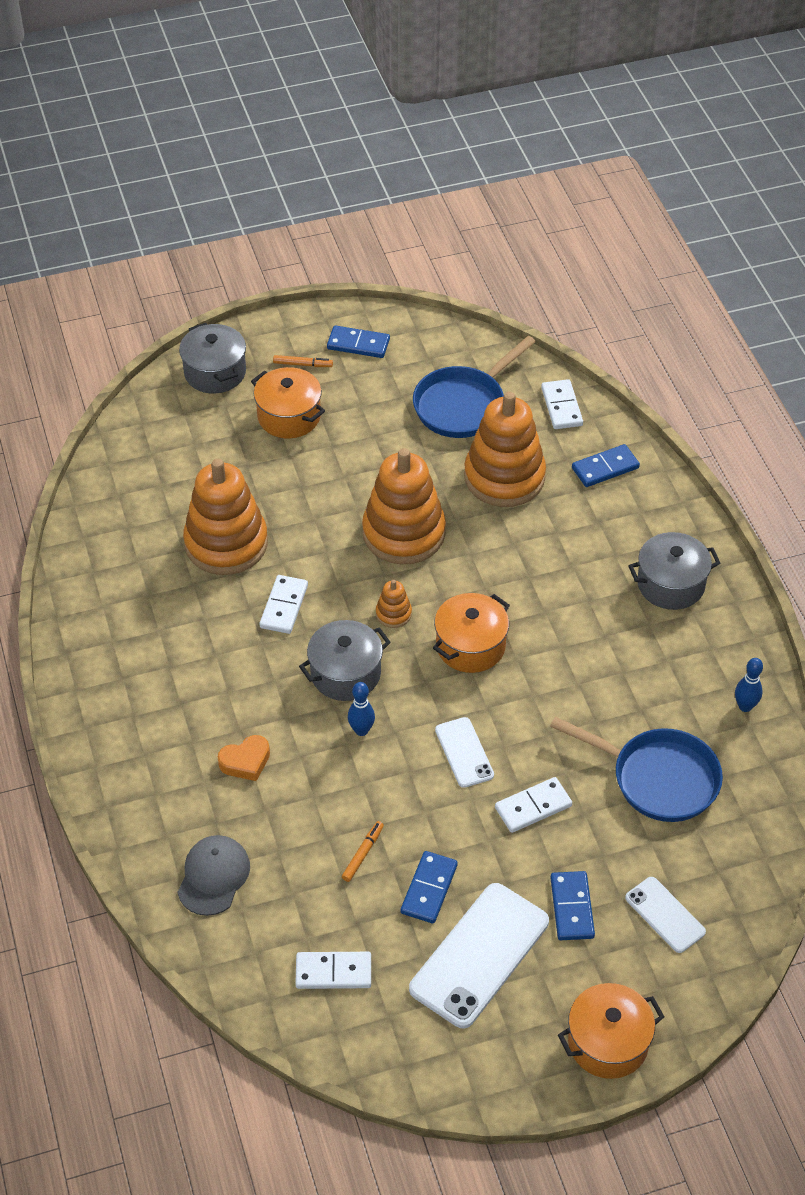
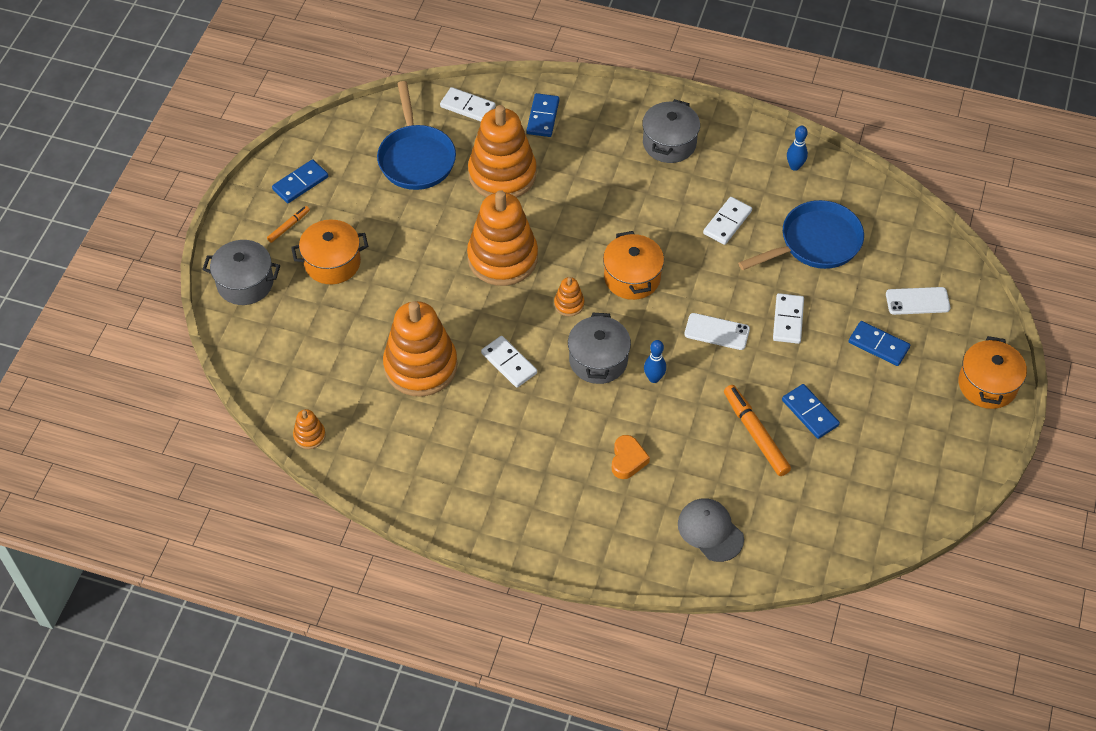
camera: 55 degrees left, 5 degrees up
white domino [295,952,371,989] -> white domino moved to [703,197,752,245]
orange marker [342,821,384,882] -> orange marker [724,385,791,476], size x1.88
white phone [409,883,549,1028] -> none
none -> orange stacking toy [293,409,326,449]

